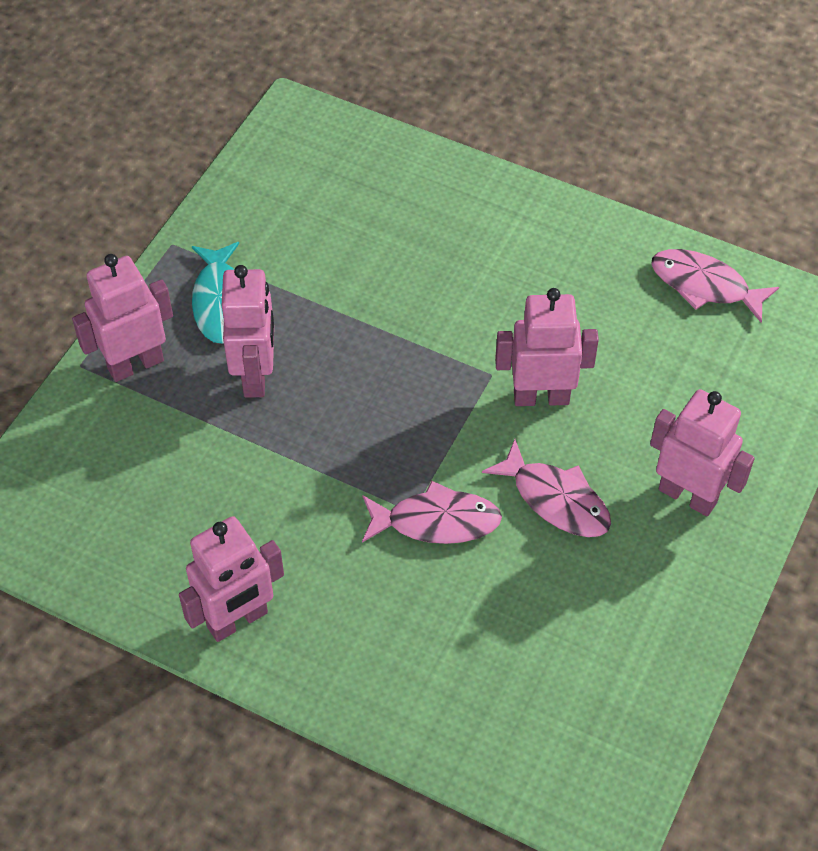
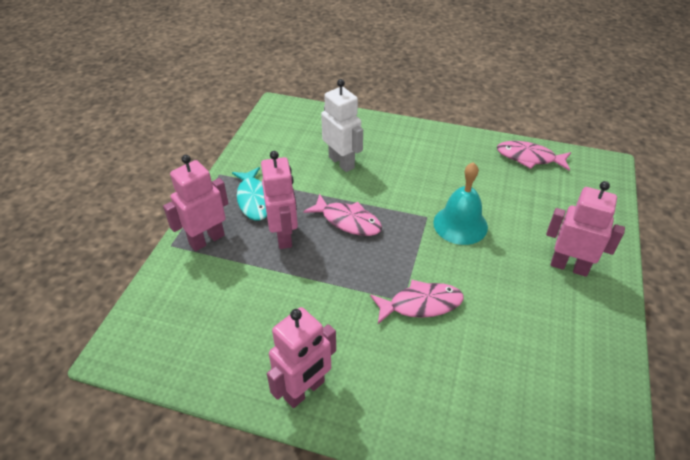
camera: 10 degrees left, 10 degrees down
pink fish [482,439,611,537] -> pink fish moved to [303,194,382,236]
pink robot [495,288,599,406] -> turquoise bell [433,162,488,245]
none -> white robot [321,79,363,172]

